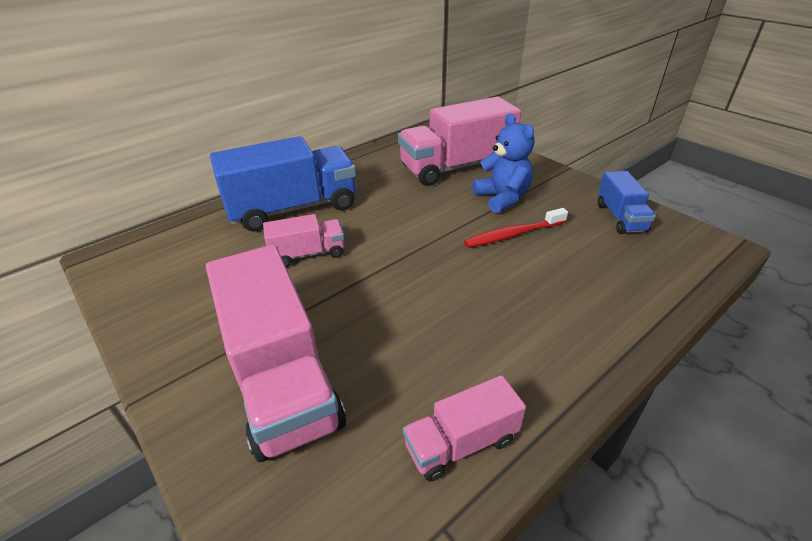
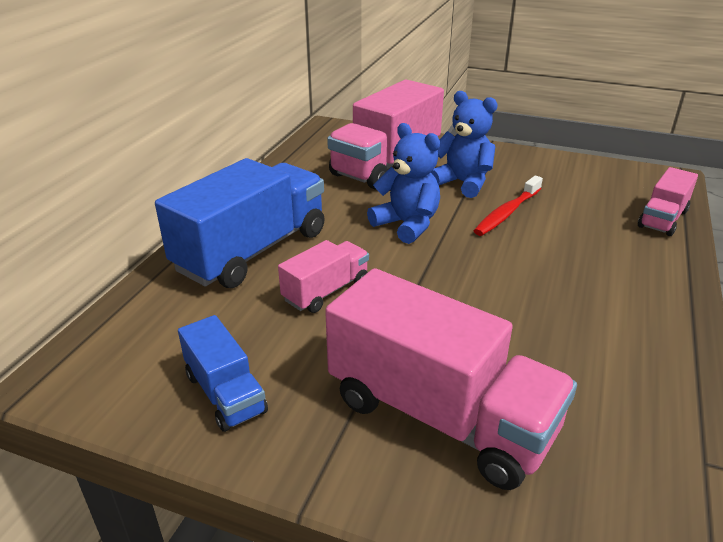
camera: 30 degrees left, 5 degrees down
pink truck [403,375,526,482] -> pink truck moved to [638,167,698,236]
blue truck [598,171,656,234] -> blue truck moved to [178,315,268,432]
none -> blue teddy bear [367,123,440,244]

